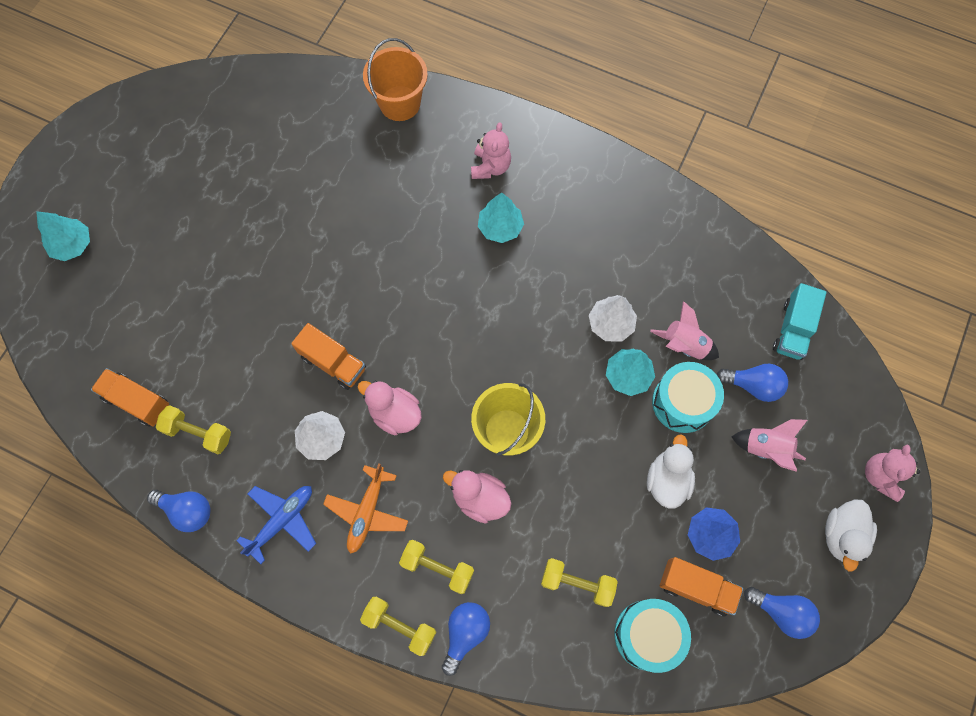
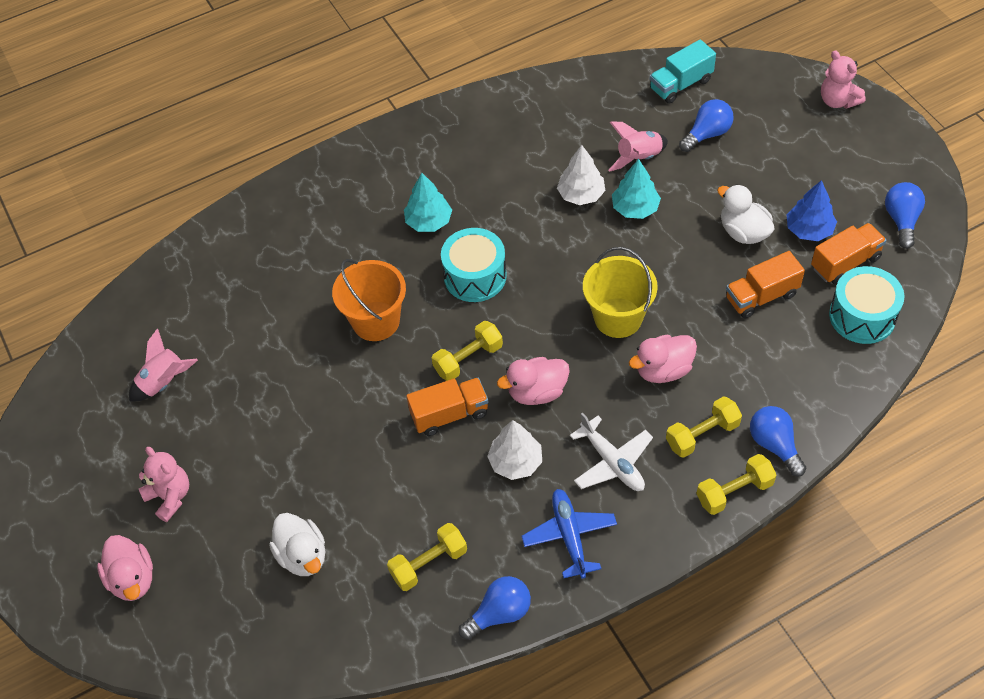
camera: 50 degrees left, 15 degrees down
turquoise tree [36,211,90,261] -> pink duck [97,535,153,601]
orange truck [91,368,169,427] -> orange truck moved to [726,251,805,319]
orange plane [323,463,408,554] -> white plane [570,412,653,491]
orange bucket [363,38,428,121] -> orange bucket moved to [332,259,406,341]
pink teddy bear [471,122,511,179] -> pink teddy bear moved to [139,447,189,522]
yellow dumbbell [541,558,618,607] -> yellow dumbbell moved to [432,321,503,381]
turquoise drum [652,362,724,433] -> turquoise drum moved to [441,228,507,302]
pink rocket [732,419,807,472] -> pink rocket moved to [129,329,198,401]
blue light bulb [744,587,820,639] -> blue light bulb turned 60 degrees counterclockwise [885,182,925,249]
turquoise truck [773,283,827,360] -> turquoise truck turned 90 degrees clockwise [650,39,716,104]
white duck [825,499,877,572] -> white duck moved to [269,513,325,576]

